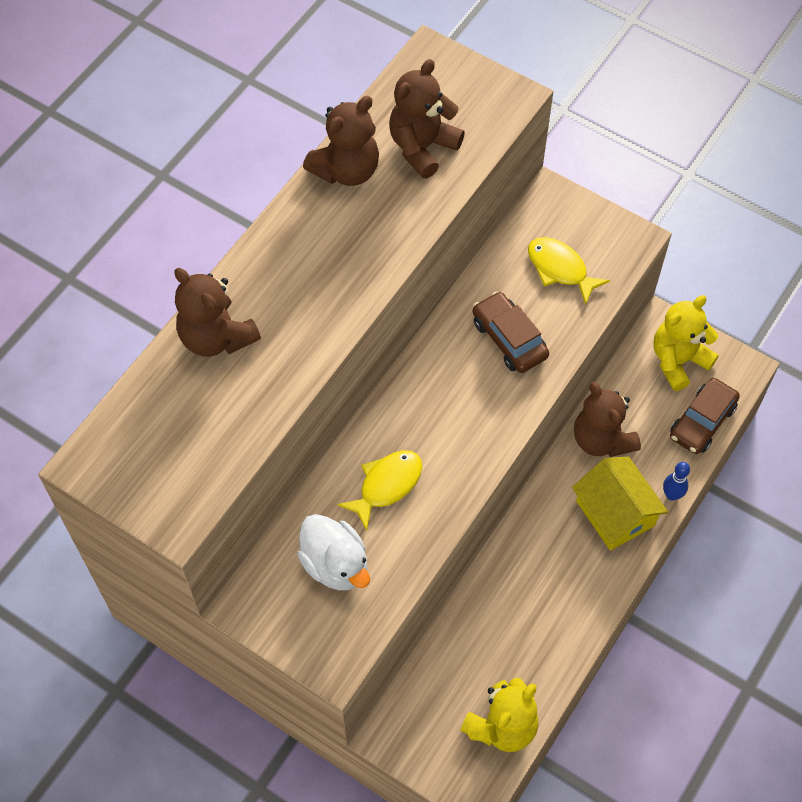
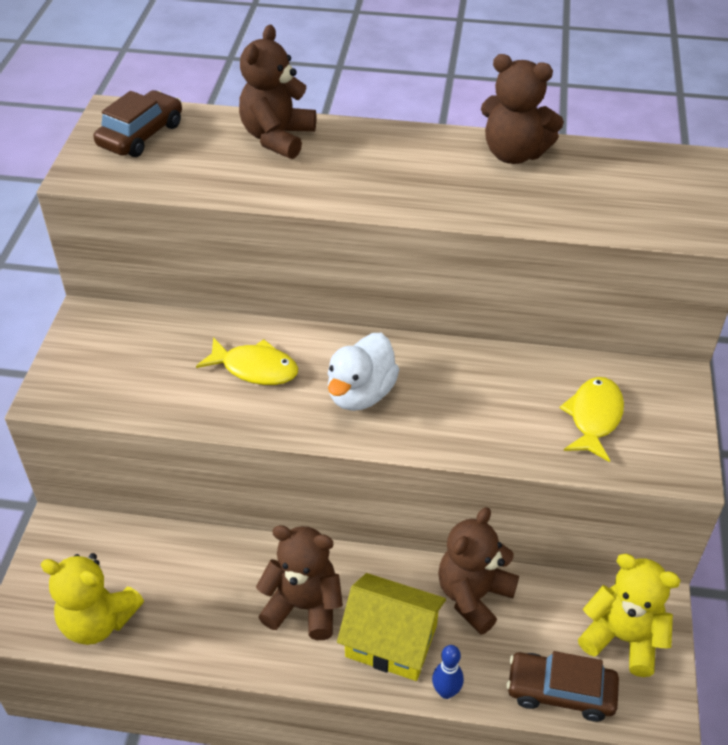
camera: 65 degrees right, 15 degrees down
white duck [297,514,370,590] -> white duck moved to [328,333,399,411]
brown teddy bear [389,59,465,179] -> brown teddy bear moved to [256,525,343,640]
brown car [473,291,549,373] -> brown car moved to [94,90,182,157]
yellow house [572,457,668,551] -> yellow house turned 75 degrees clockwise [337,573,446,681]

